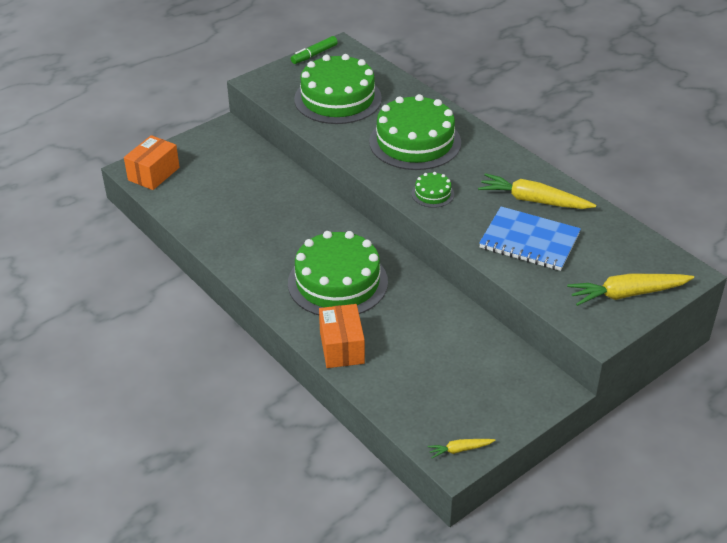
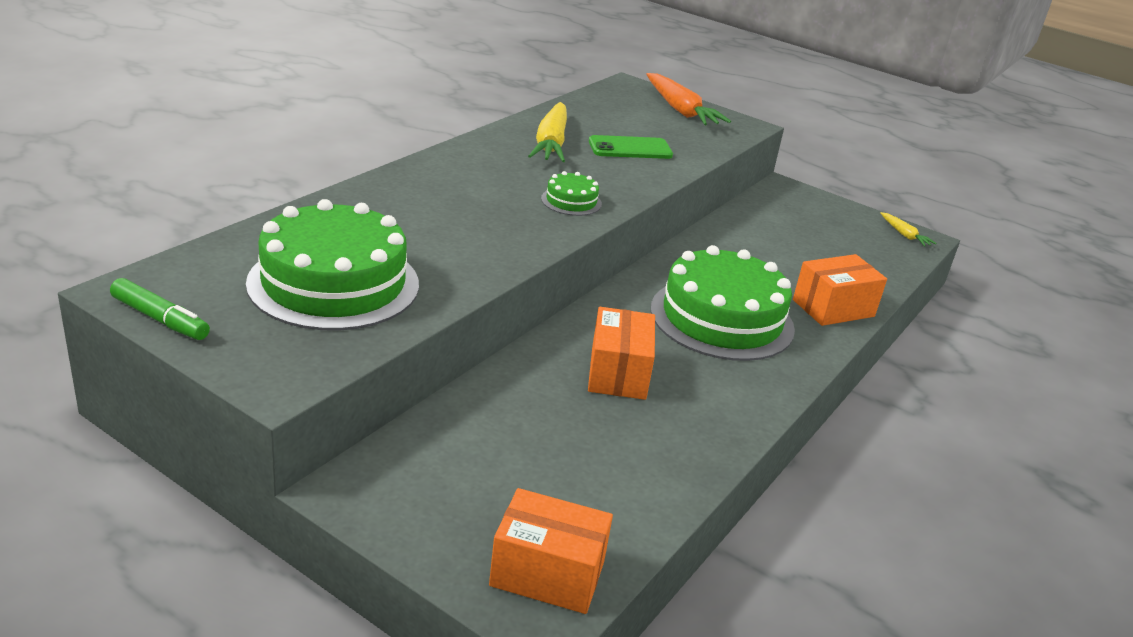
camera: 110 degrees left, 10 degrees down
green cake [369,94,461,170] -> none
blue notebook [479,206,581,271] -> green phone [589,135,673,159]
yellow carrot [567,274,694,306] -> orange carrot [646,73,731,125]
none -> orange box [588,307,655,400]

